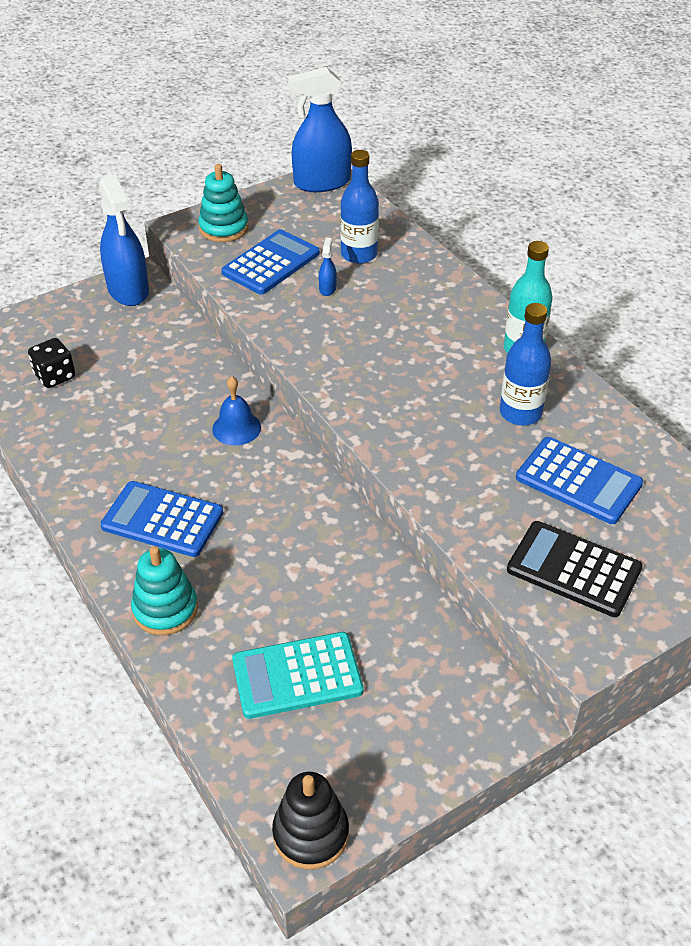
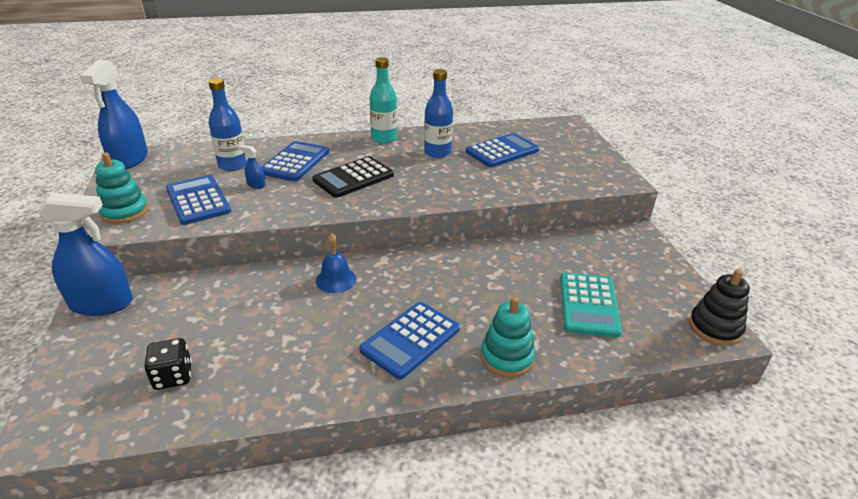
camera: 70 degrees left, 10 degrees down
black calculator [507,521,643,617] -> black calculator moved to [312,156,394,198]
none -> blue calculator [261,141,329,182]

